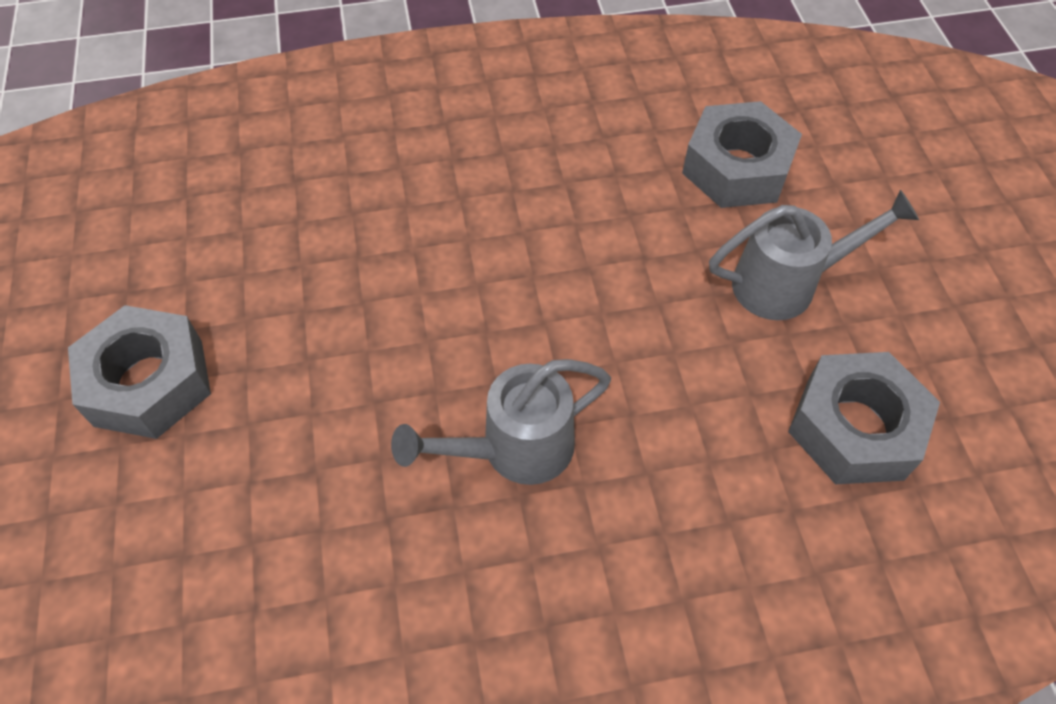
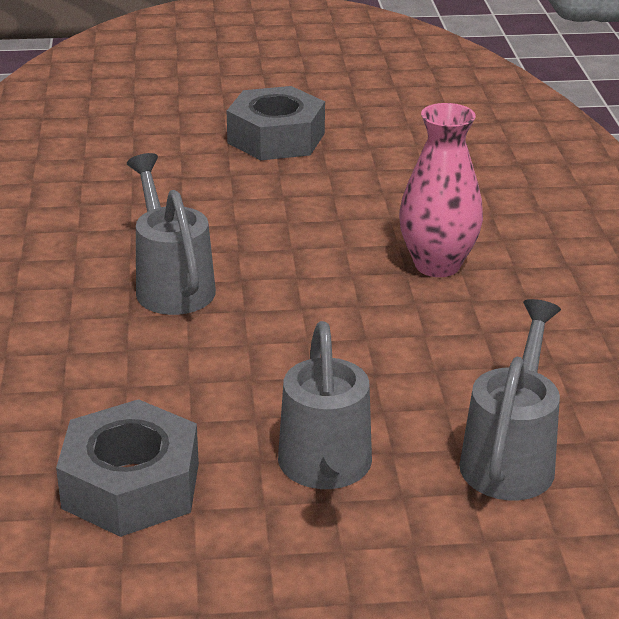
camera: 95 degrees right, 25 degrees down
grey nut [682,101,802,208] -> grey watering can [459,299,561,500]
none -> pink vase [399,103,483,277]

